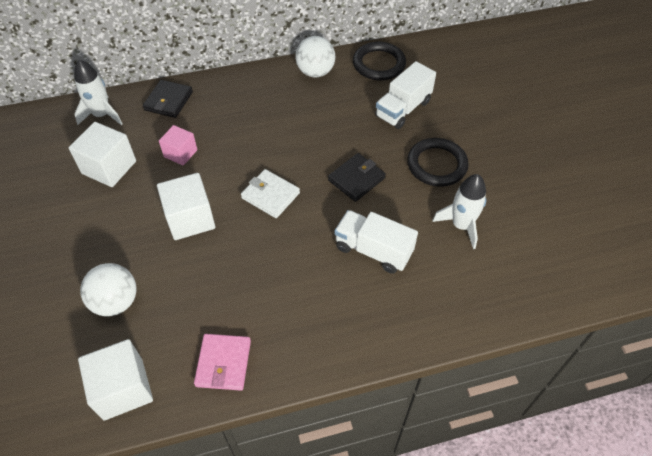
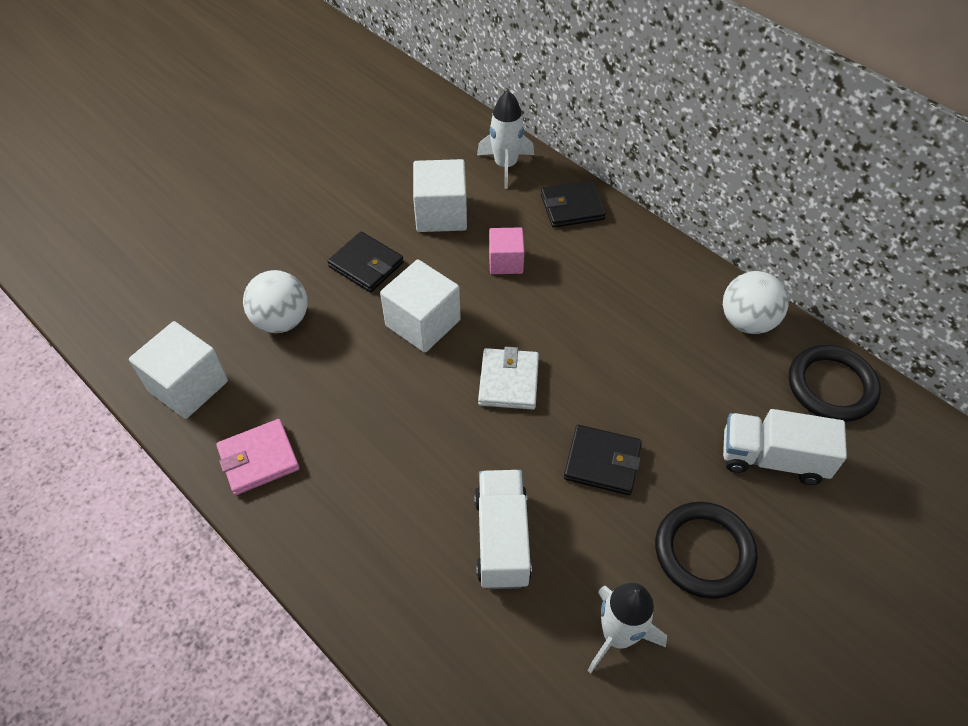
camera: 60 degrees right, 0 degrees up
none -> black wallet [328,232,404,293]

